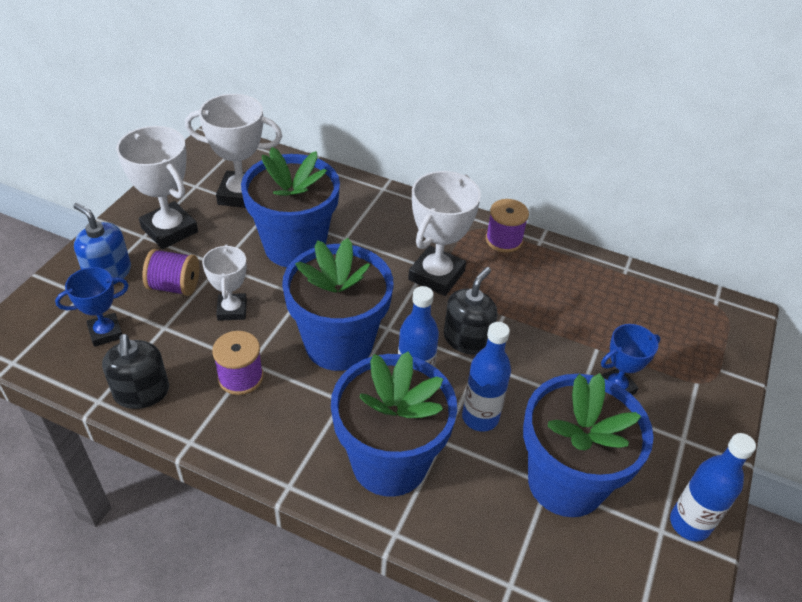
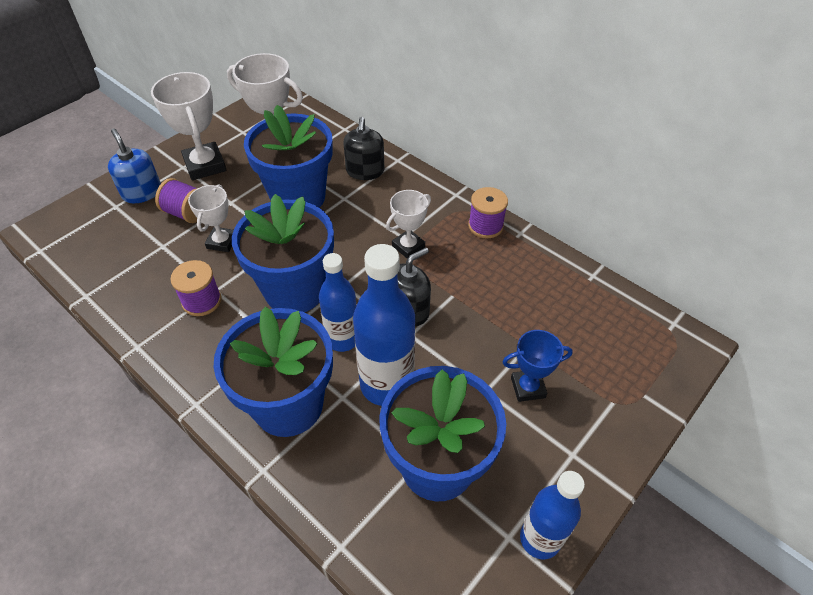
camera: 20 degrees right, 5 degrees up
blue trophy [55,267,129,347] -> none
black soap dispenser [102,334,169,409] -> black soap dispenser moved to [343,117,384,180]
white trophy [408,171,481,296] -> white trophy [386,190,431,259], size x0.61
blue bottle [462,322,511,431] -> blue bottle [353,244,415,406], size x1.52

